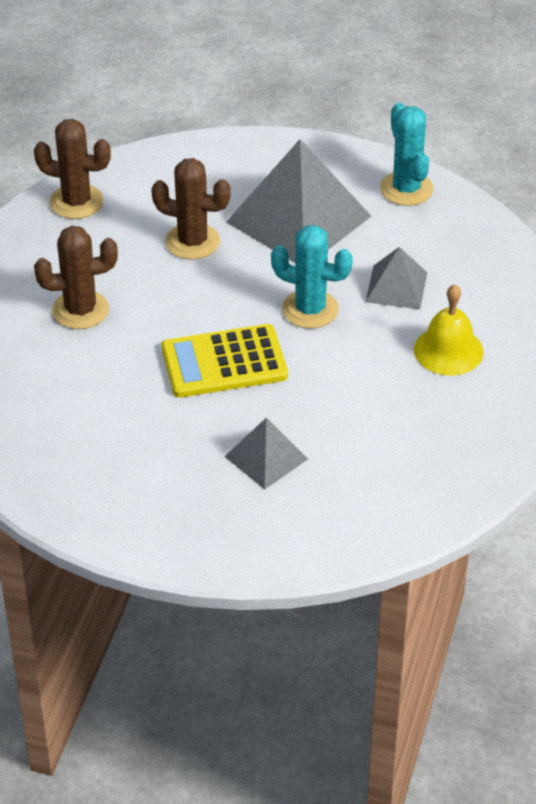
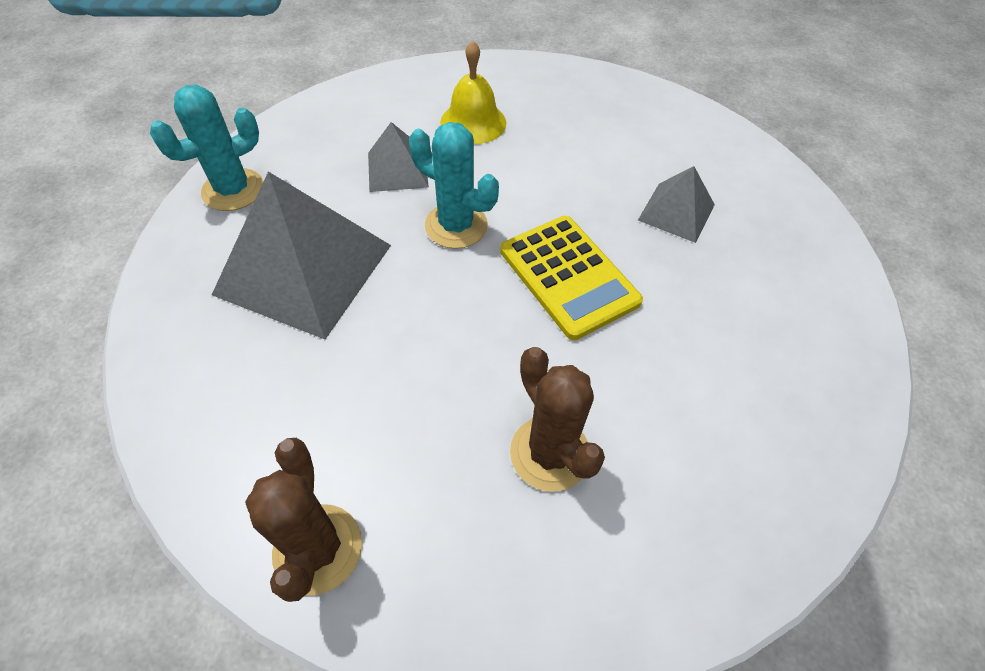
camera: 110 degrees left, 10 degrees up
brown cactus [151,158,231,260] -> none
turquoise cactus [271,225,353,329] -> turquoise cactus turned 60 degrees counterclockwise [409,122,499,249]

